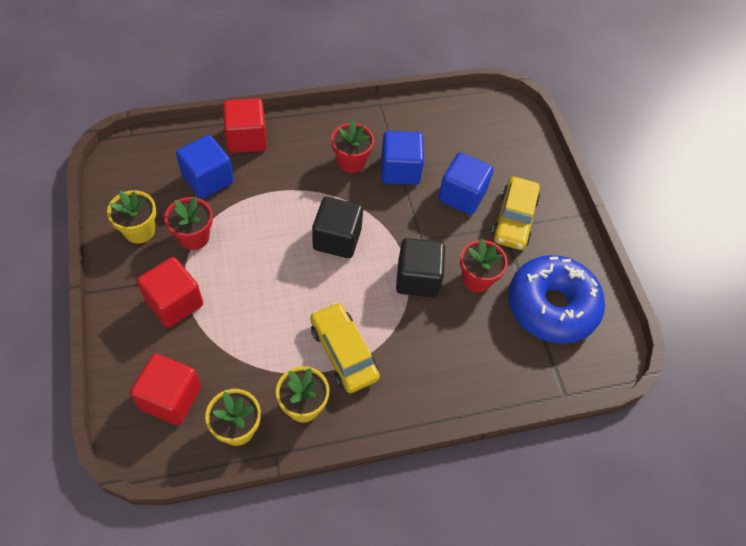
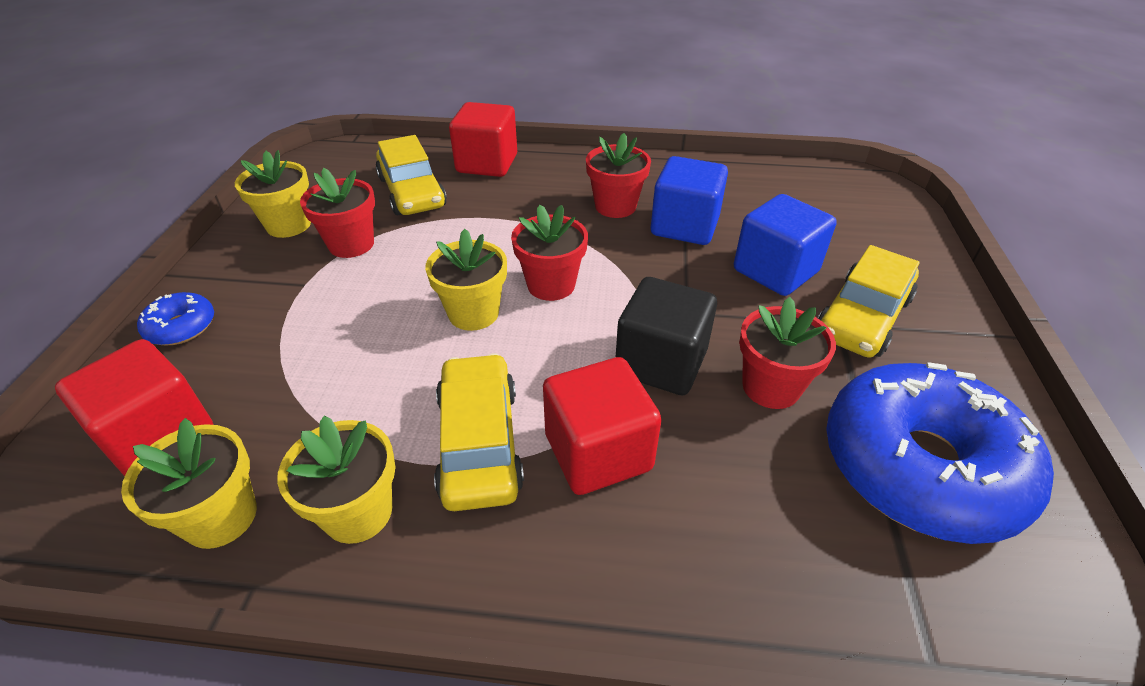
camera: 25 degrees right, 15 degrees down
red cube [137,257,203,328] -> red cube moved to [543,357,662,495]
blue cube [176,135,234,199] -> yellow car [376,135,447,215]
black cube [312,197,363,258] -> red flower pot [511,205,588,301]
none -> blue donut [137,292,214,345]
none -> yellow flower pot [425,229,507,331]

